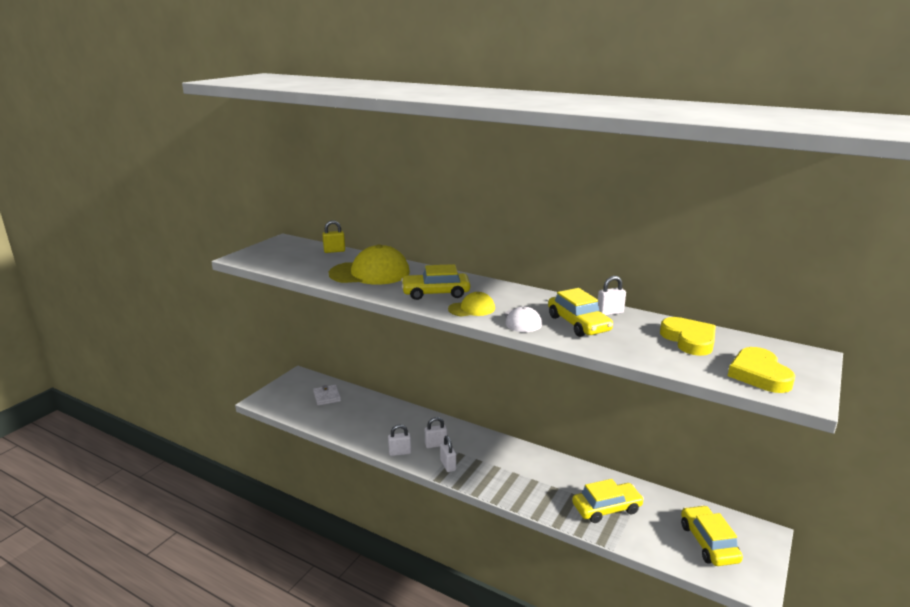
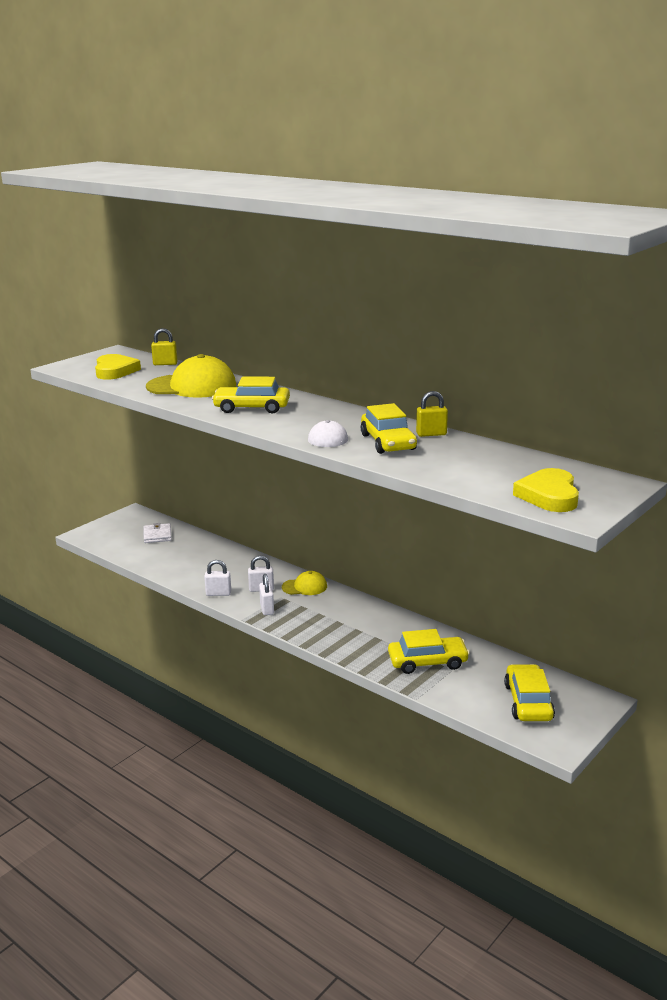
camera: 10 degrees right, 0 degrees up
yellow cap [448,292,495,316] -> yellow cap moved to [282,571,327,595]
white padlock [598,276,626,315] -> yellow padlock [416,391,448,437]
yellow heart [660,317,716,356] -> yellow heart moved to [95,354,141,380]

